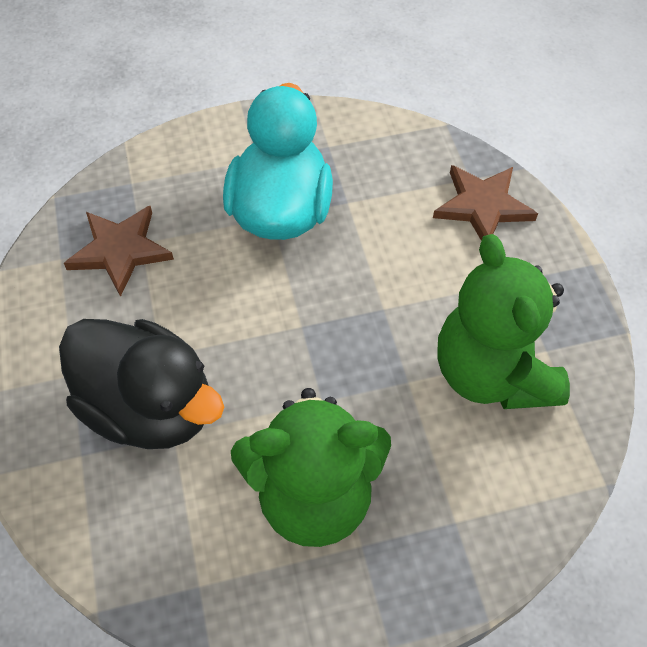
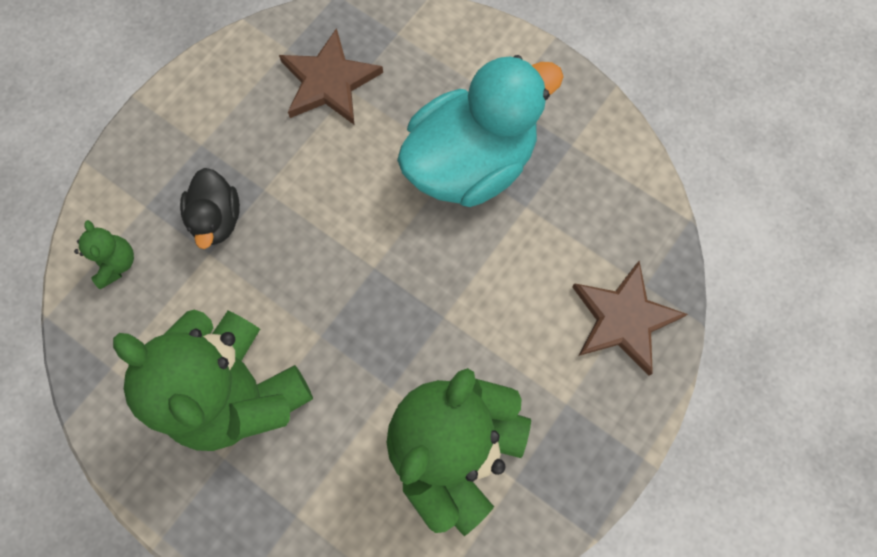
camera: 50 degrees right, 15 degrees up
black duck [59,319,224,449] -> black duck [180,168,240,249], size x0.50
none -> green teddy bear [74,220,134,289]

